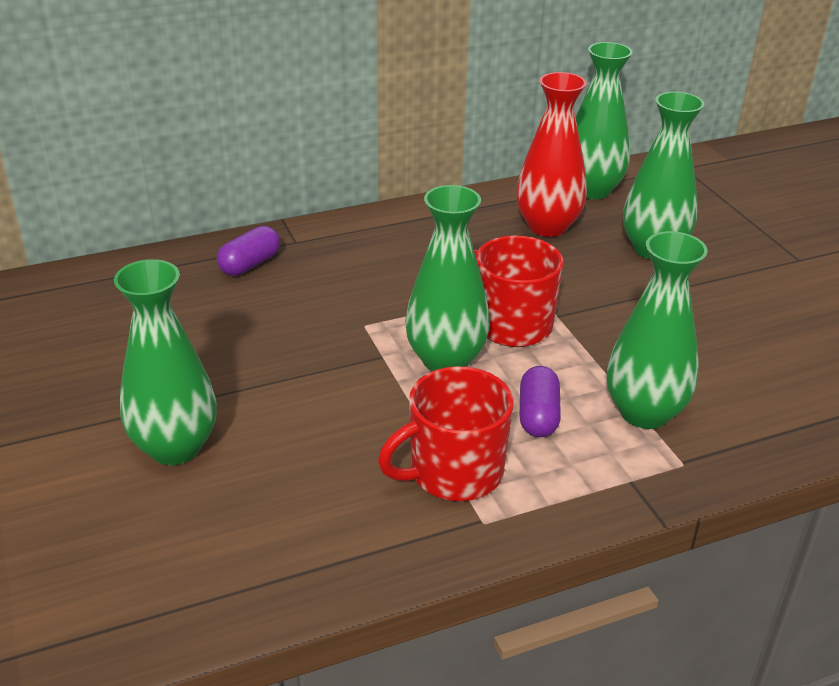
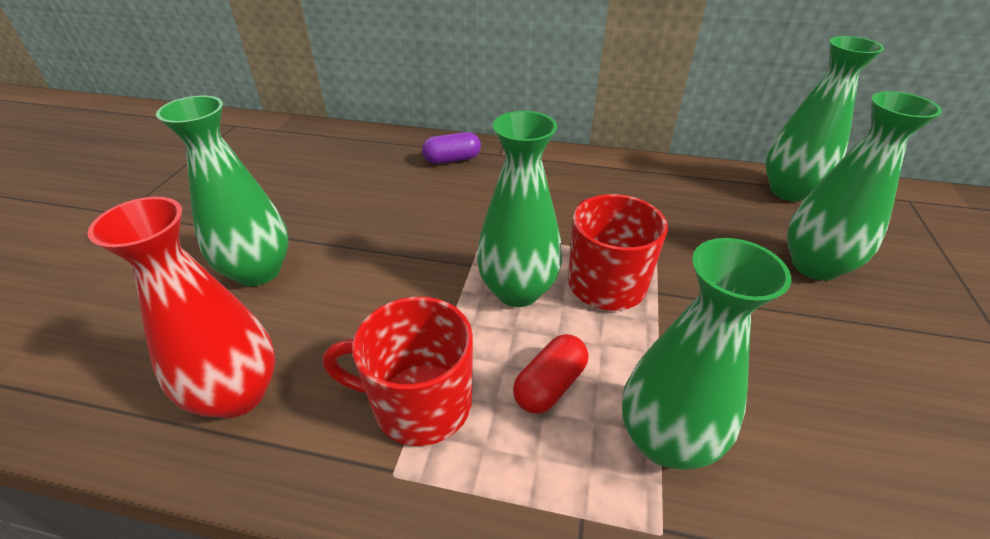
camera: 35 degrees right, 5 degrees up
red vase [516,72,587,237] -> red vase moved to [87,197,275,418]
purple capsule [520,366,561,437] -> red capsule [513,334,588,414]

